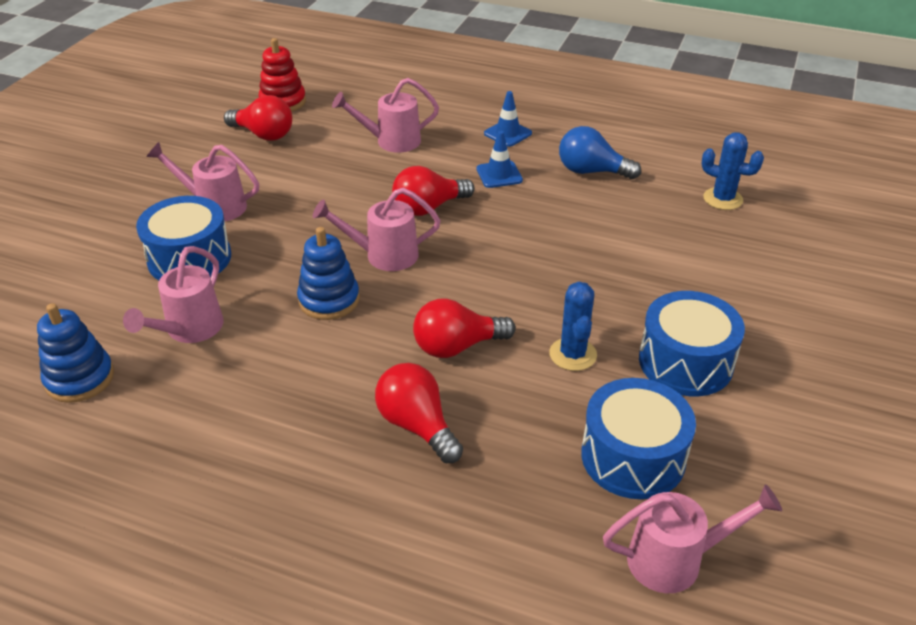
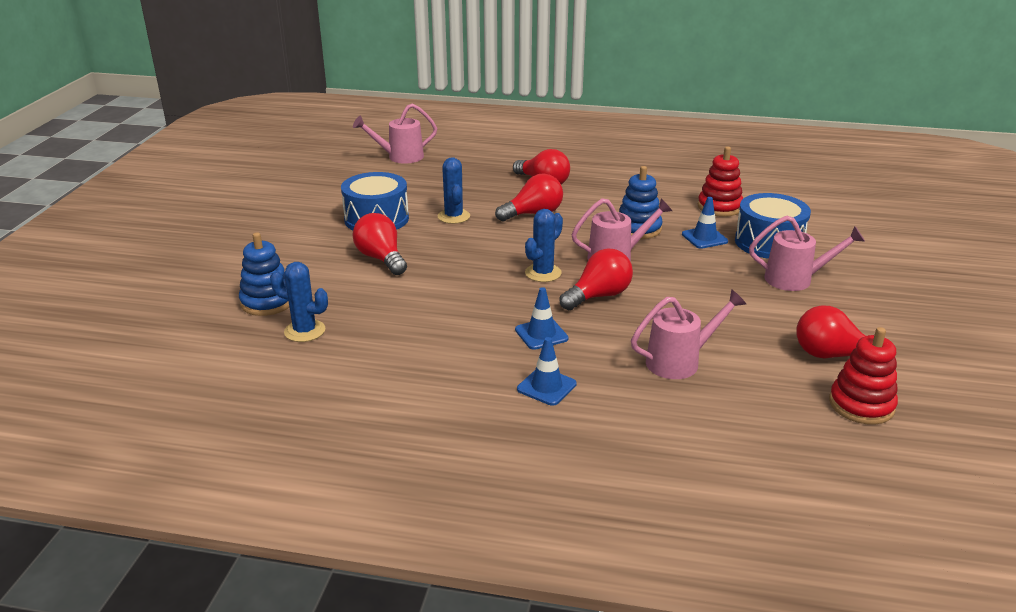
camera: 170 degrees right, 10 degrees down
blue stacking toy [37,303,114,403] -> blue stacking toy moved to [239,232,289,316]
pink watering can [123,246,224,343] -> red stacking toy [698,146,743,217]
blue light bulb [559,126,641,179] -> none
blue drum [581,378,696,499] -> none
none -> red light bulb [352,213,407,275]
none -> blue cactus [525,209,563,282]
none -> blue traffic cone [682,197,728,249]

